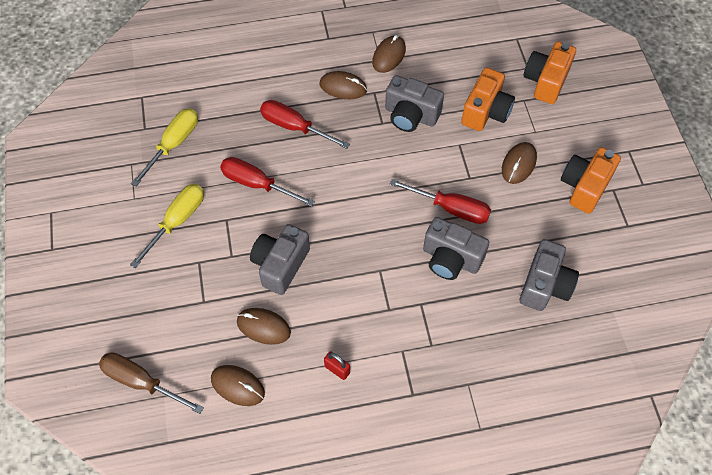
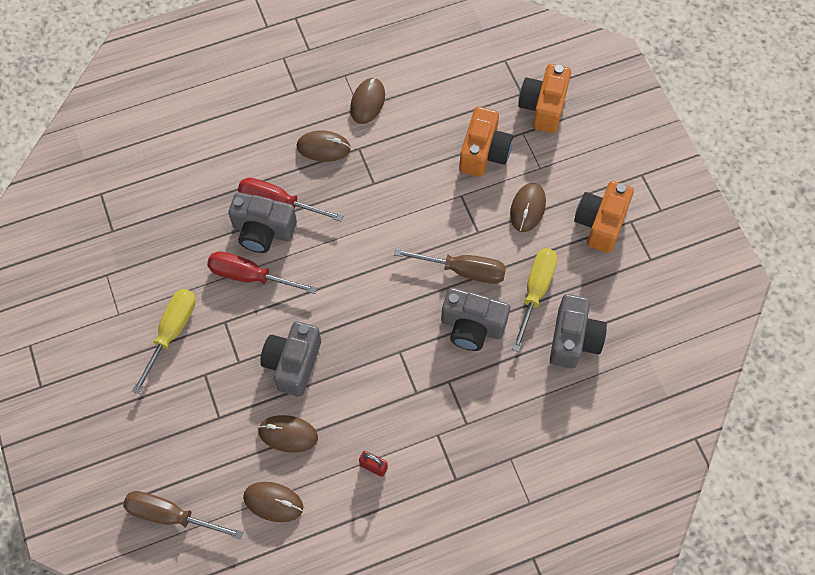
camera: 10 degrees left, 5 degrees up
yellow screwdriver [131,108,198,187] -> yellow screwdriver moved to [512,248,557,352]
grey camera [385,75,444,132] -> grey camera moved to [228,192,297,253]
red screwdriver [390,179,491,224] -> brown screwdriver [394,249,506,284]

